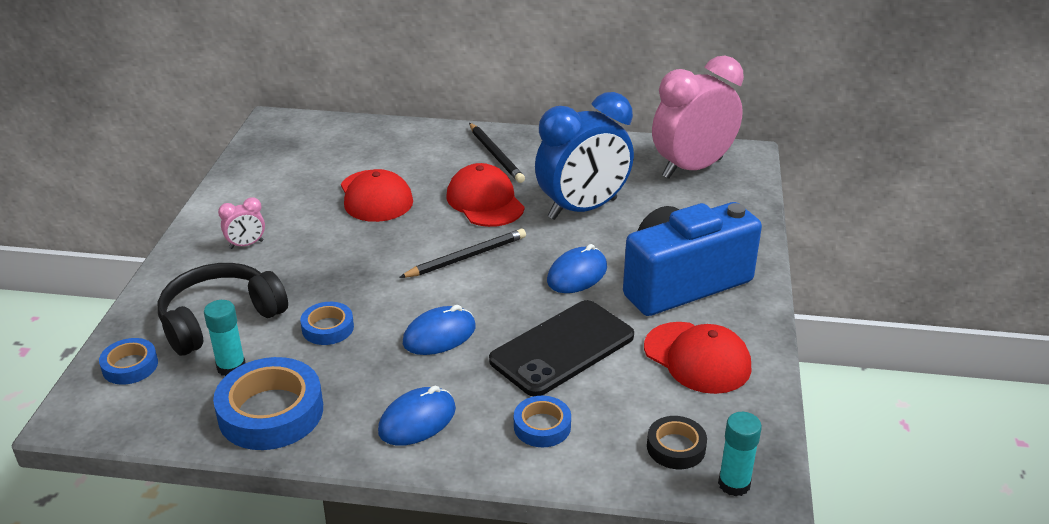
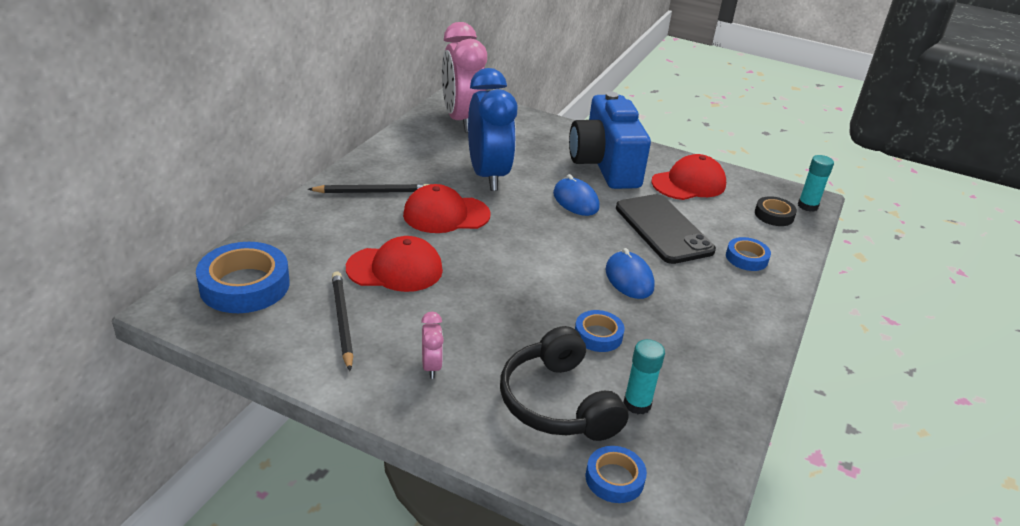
camera: 75 degrees left, 0 degrees up
blue tape [213,357,323,450] -> blue tape moved to [196,242,290,313]
blue mouse [378,386,456,446] -> none
black pencil [399,229,526,278] -> black pencil moved to [332,271,353,371]

